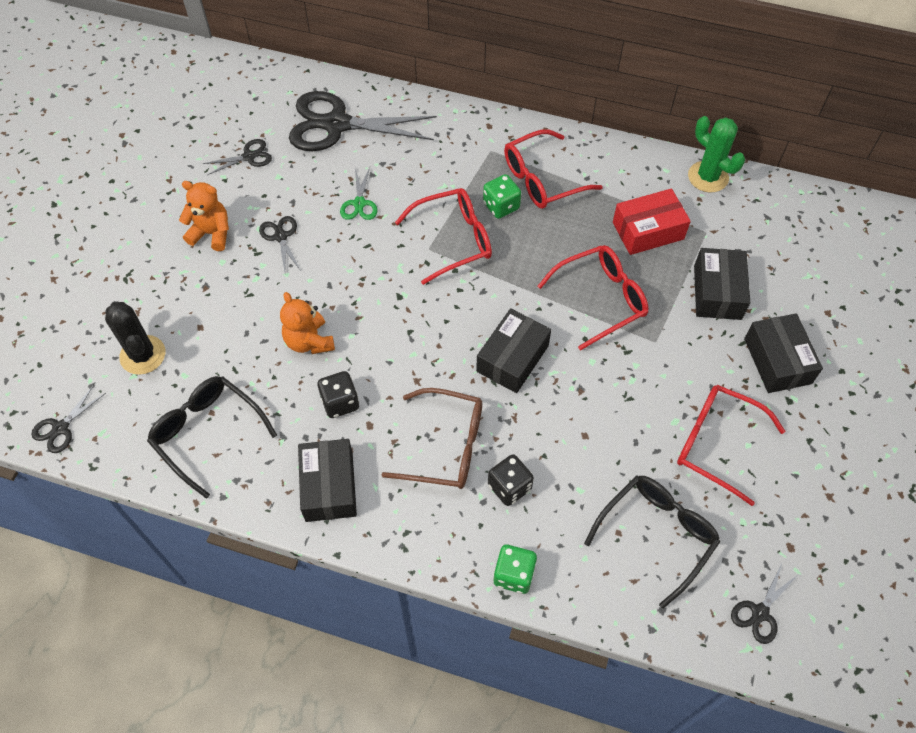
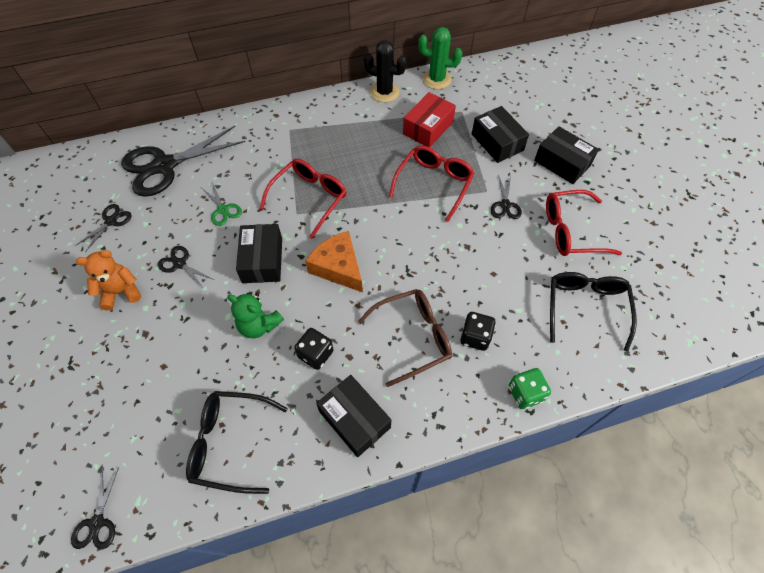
camera: 35 degrees left, 0 degrees up
black cactus [105,301,165,375] -> black cactus moved to [364,40,407,103]
orange teddy bear [280,292,335,354] -> green teddy bear [227,293,284,338]
black box [476,308,551,393] -> black box moved to [236,224,282,283]
green dice [483,174,521,219] -> none
red glasses [504,129,603,209] -> none
black scissors [731,563,800,644] -> black scissors moved to [491,175,522,219]
none -> orange cheese [305,231,363,293]

